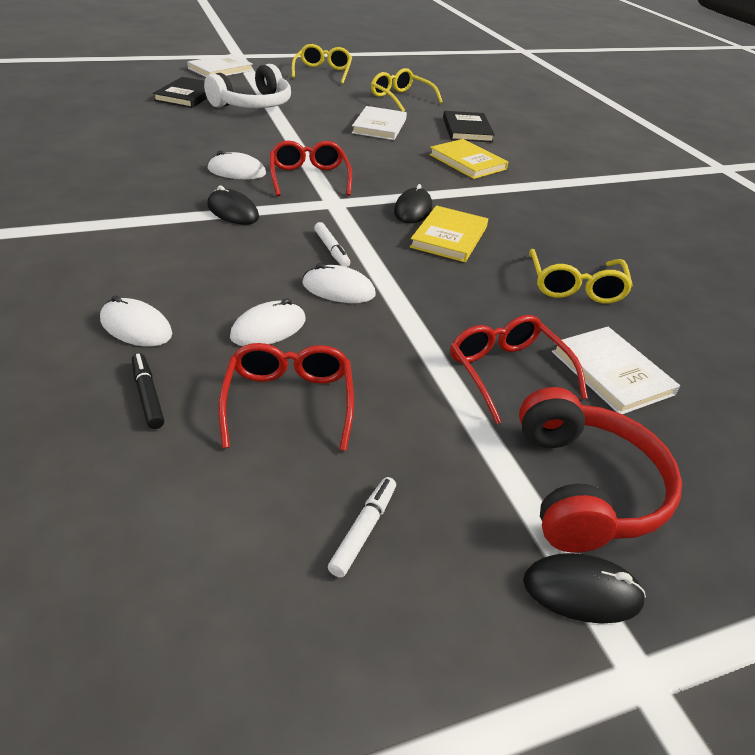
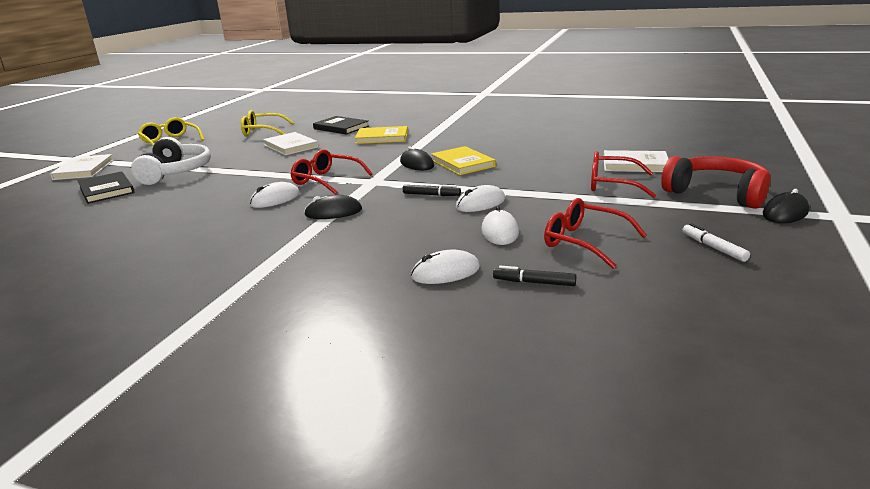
camera: 45 degrees left, 15 degrees down
white marker [314,222,350,267] -> black marker [403,185,461,196]
yellow glasses [529,249,633,303] -> none

